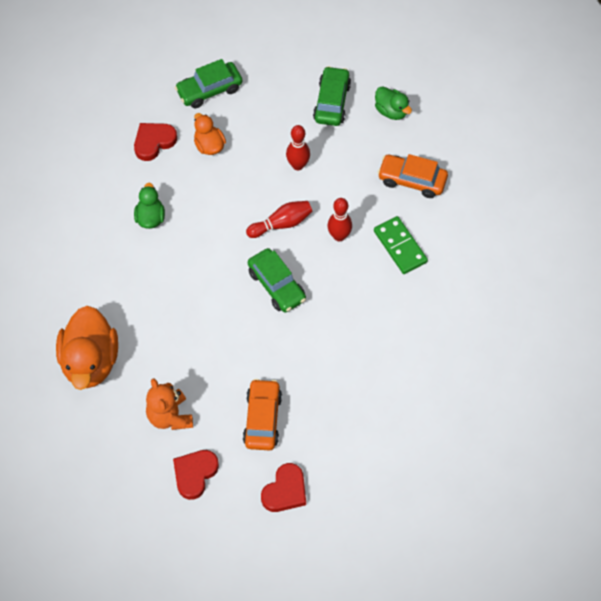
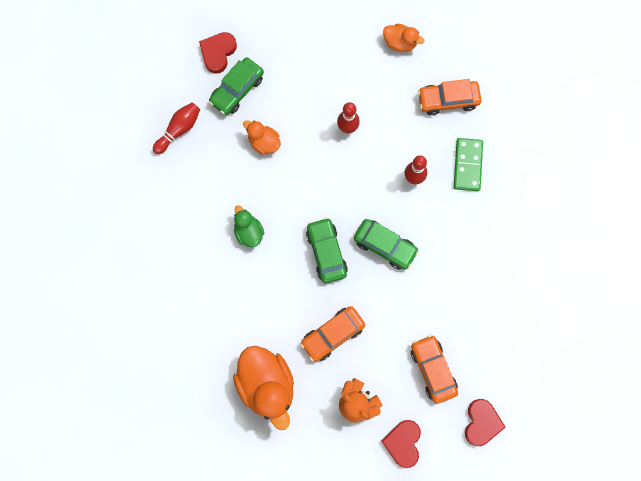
camera: 25 degrees left, 15 degrees up
red heart [134,123,177,161] -> red heart moved to [199,32,237,74]
red bowling pin [246,201,312,238] -> red bowling pin moved to [153,102,200,154]
green car [313,66,351,126] -> green car moved to [306,217,348,283]
green domino [374,216,428,274] -> green domino turned 60 degrees clockwise [454,138,483,191]
green duck [375,86,412,120] -> orange duck [383,24,424,52]
none -> orange car [300,306,365,362]

